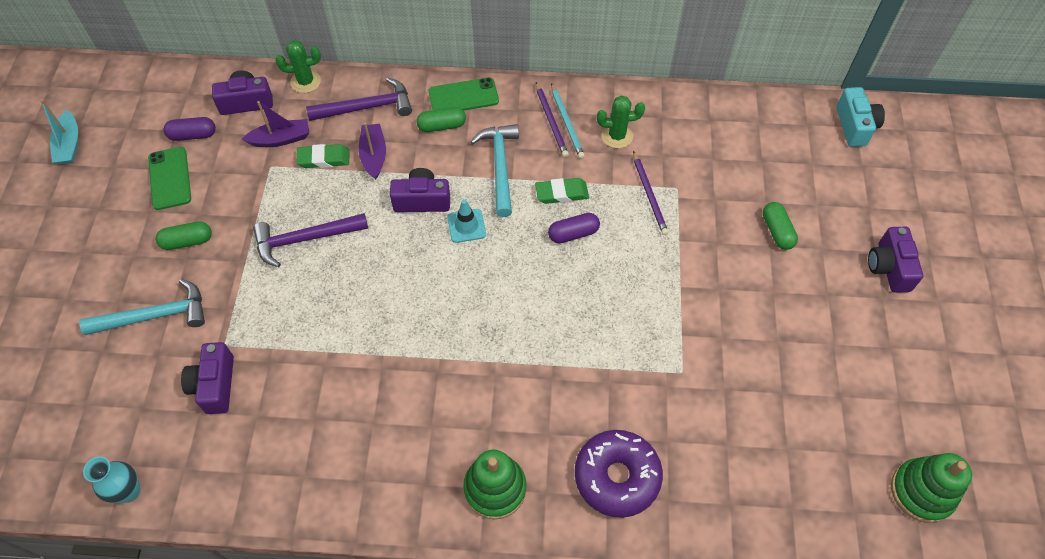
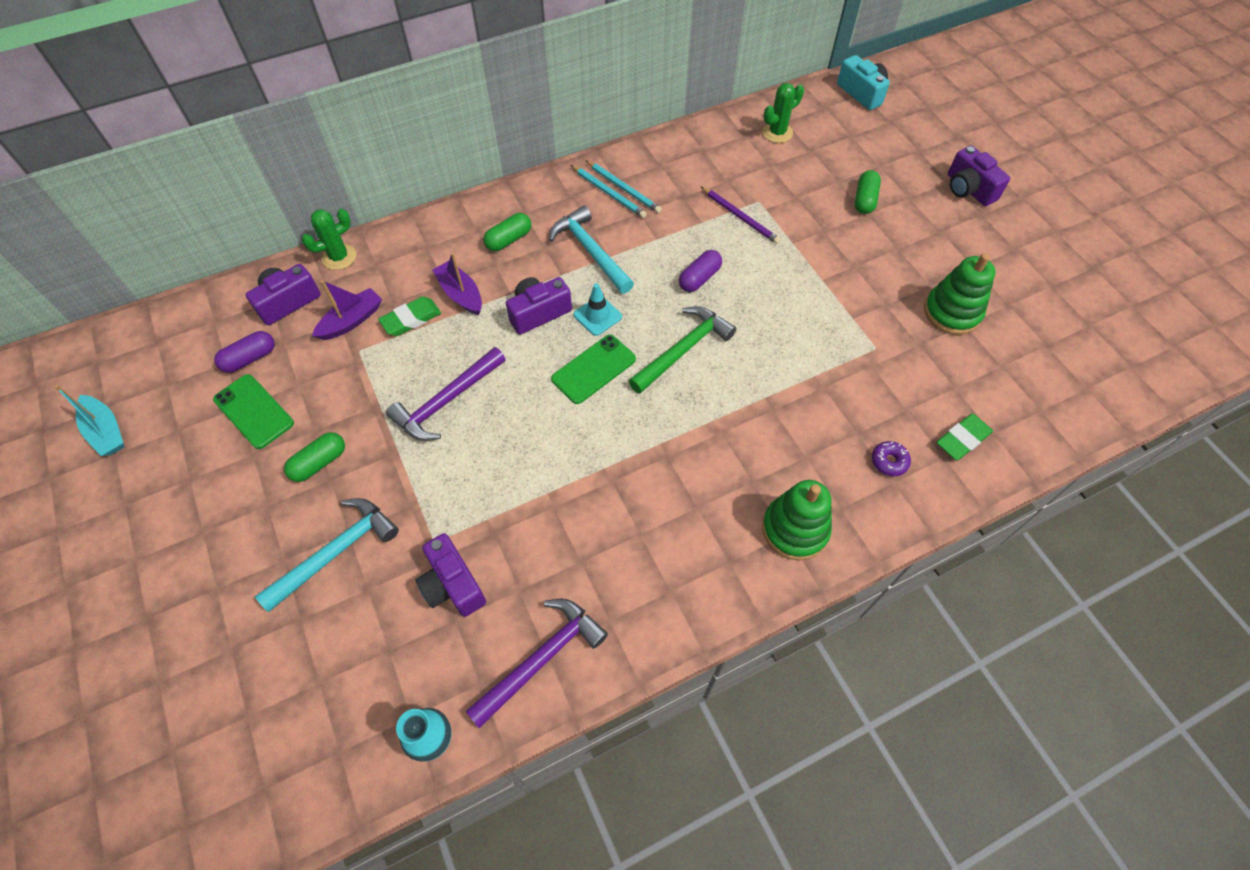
camera: 30 degrees left, 0 degrees up
purple hammer [306,77,412,121] -> purple hammer moved to [465,599,608,728]
green phone [429,77,499,111] -> green phone moved to [551,335,636,404]
green eraser [535,178,589,204] -> green eraser moved to [937,413,993,460]
purple pencil [536,82,569,157] -> turquoise pencil [571,165,647,218]
purple donut [575,430,663,518] -> purple donut [872,441,911,476], size x0.43
green cactus [597,95,645,148] -> green cactus moved to [762,83,804,143]
green capsule [763,202,798,250] -> green capsule turned 60 degrees clockwise [855,170,881,214]
green stacking toy [891,453,972,523] -> green stacking toy moved to [924,253,996,335]
none -> green hammer [629,306,736,394]

